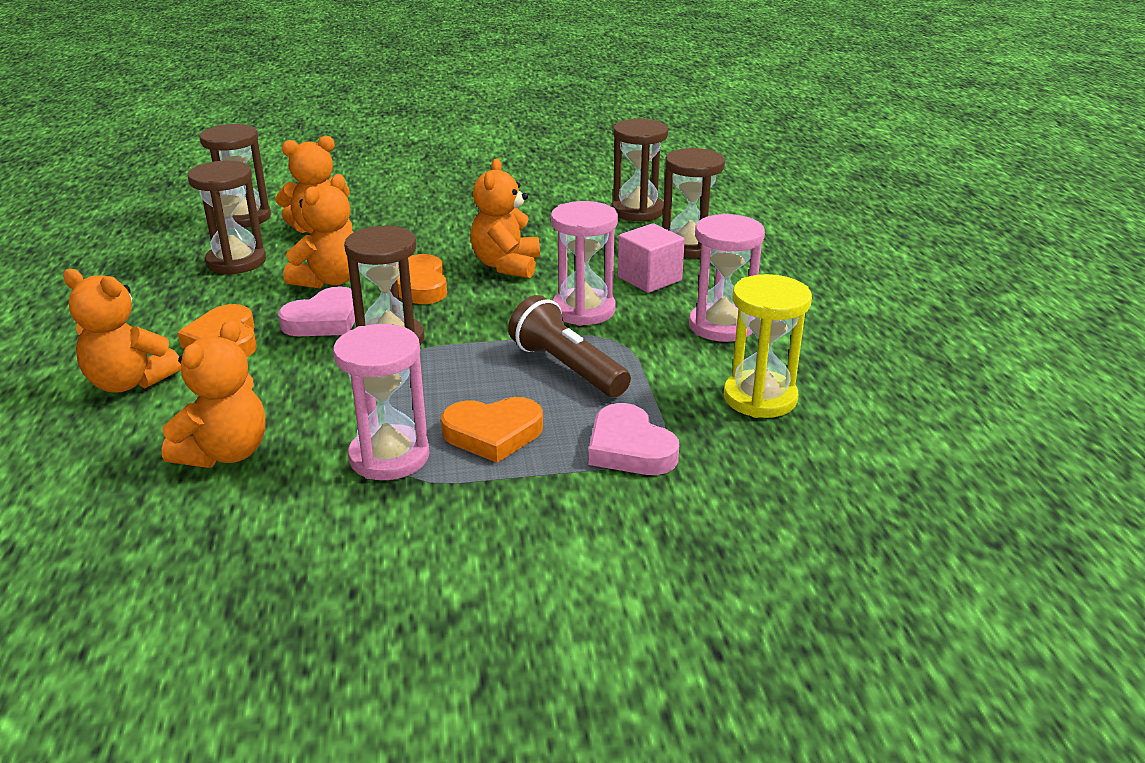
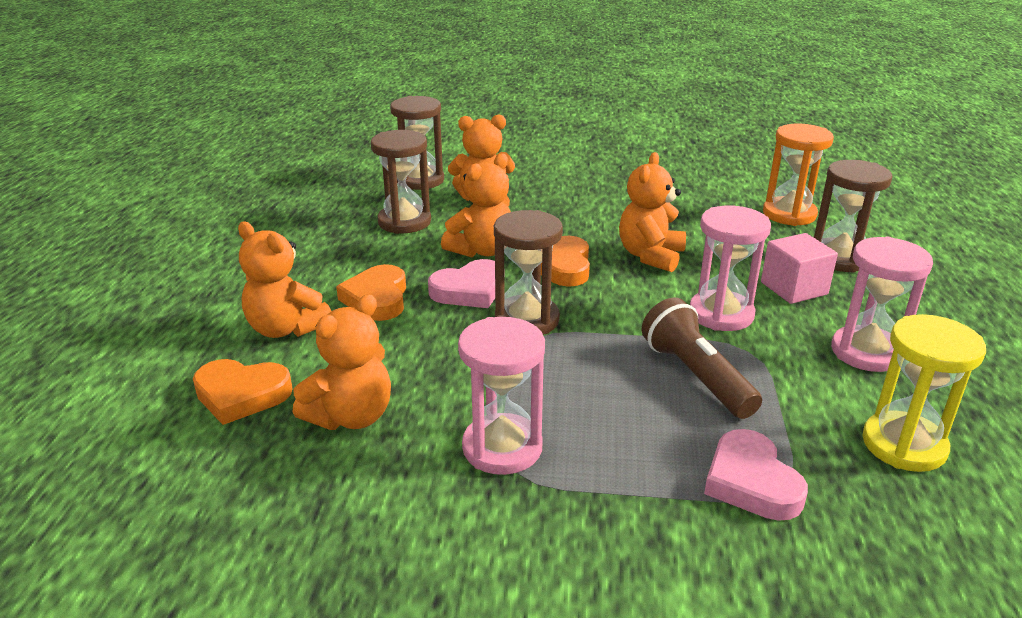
camera: 15 degrees right, 0 degrees up
orange heart [441,397,543,463] -> orange heart moved to [193,359,293,425]
brown hourglass [612,119,668,222] -> orange hourglass [763,124,834,226]

